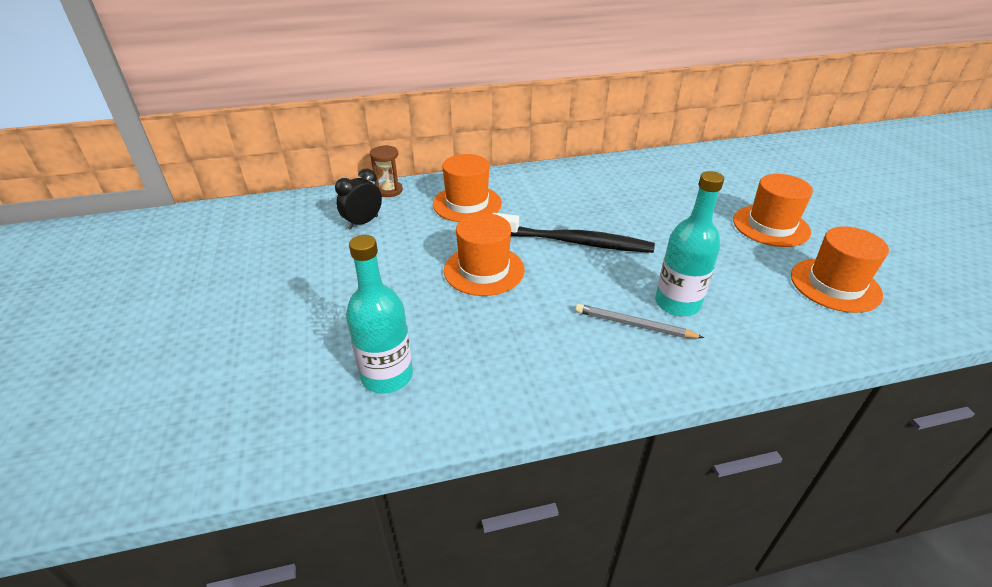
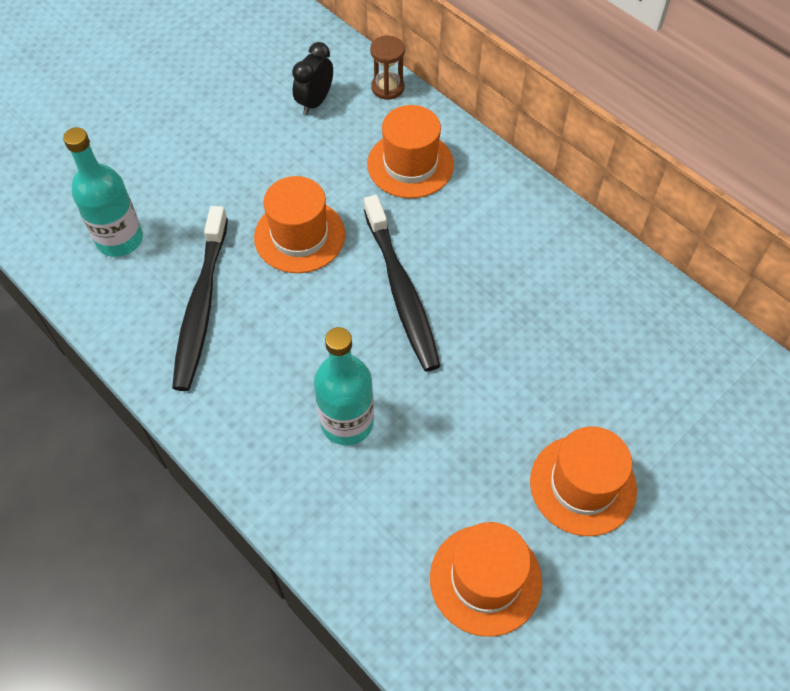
camera: 60 degrees right, 20 degrees up
black clock [335,168,382,230] -> black clock turned 75 degrees counterclockwise [292,42,333,115]
grey pencil [575,304,704,338] -> none
none -> black toothbrush [172,206,228,391]

